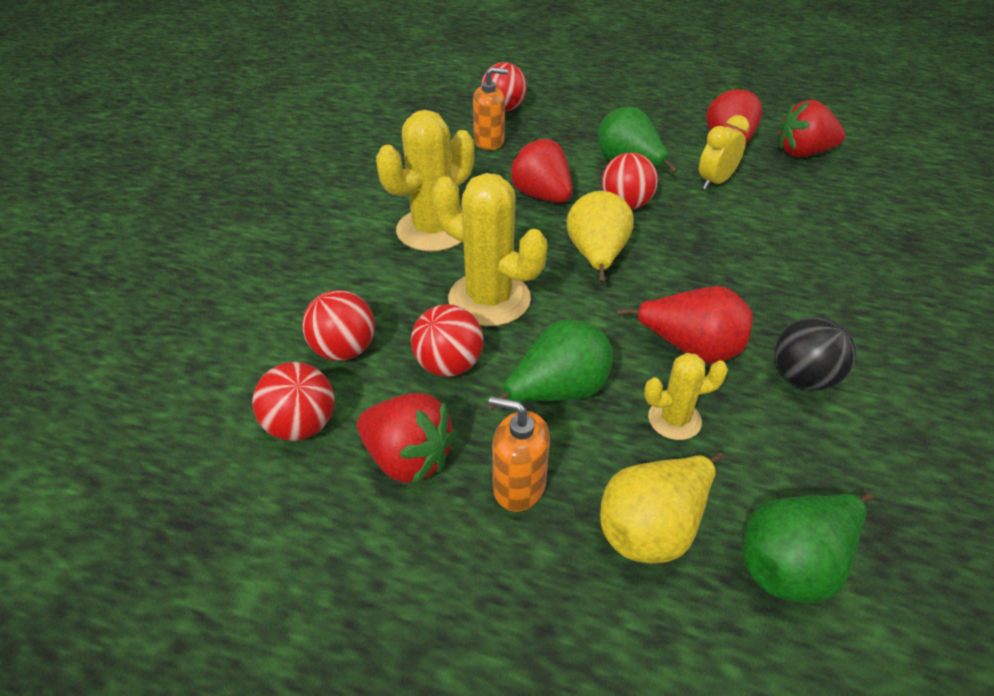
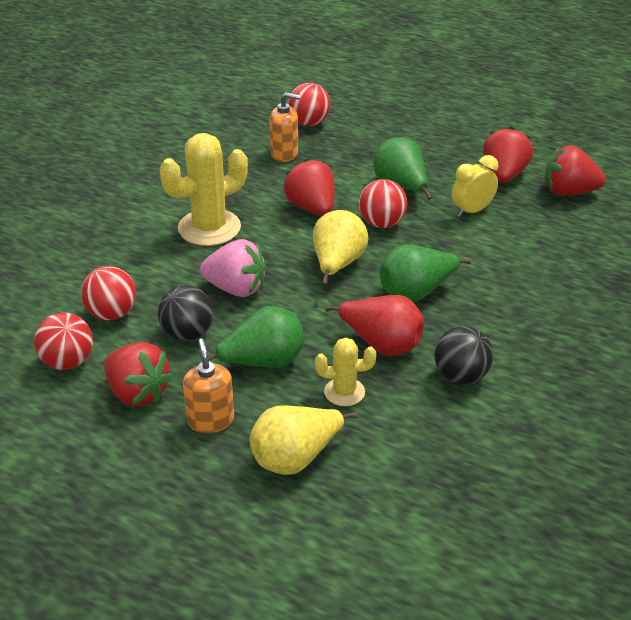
camera: 10 degrees right, 5 degrees down
red ball [411,304,483,377] -> black ball [158,285,214,341]
yellow cactus [432,173,547,326] -> pink strawberry [200,239,266,297]
orange soap dispenser [489,396,550,512] -> orange soap dispenser turned 45 degrees clockwise [183,339,234,433]
green pear [743,492,873,603] -> green pear moved to [380,244,471,302]

